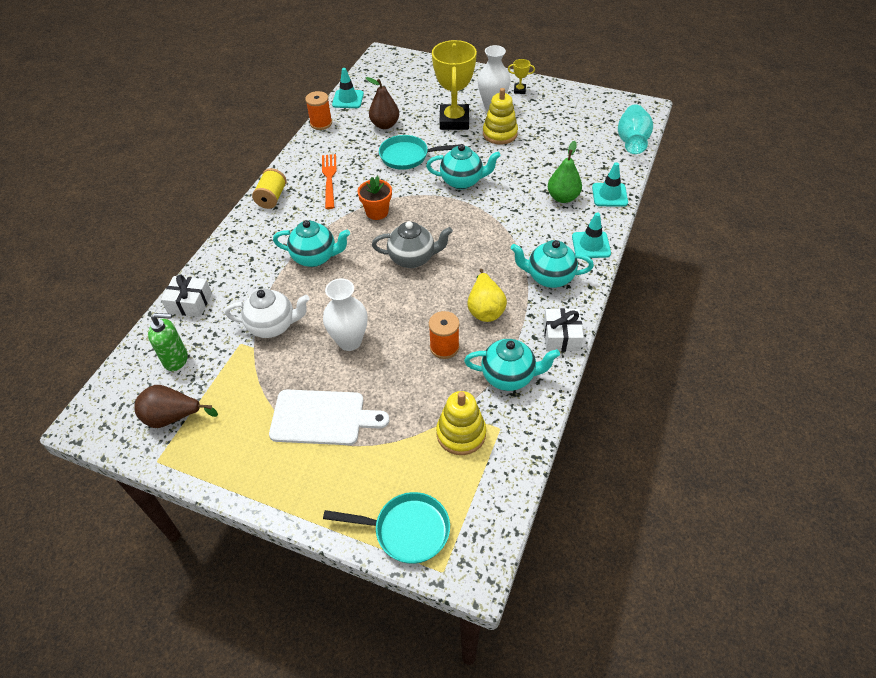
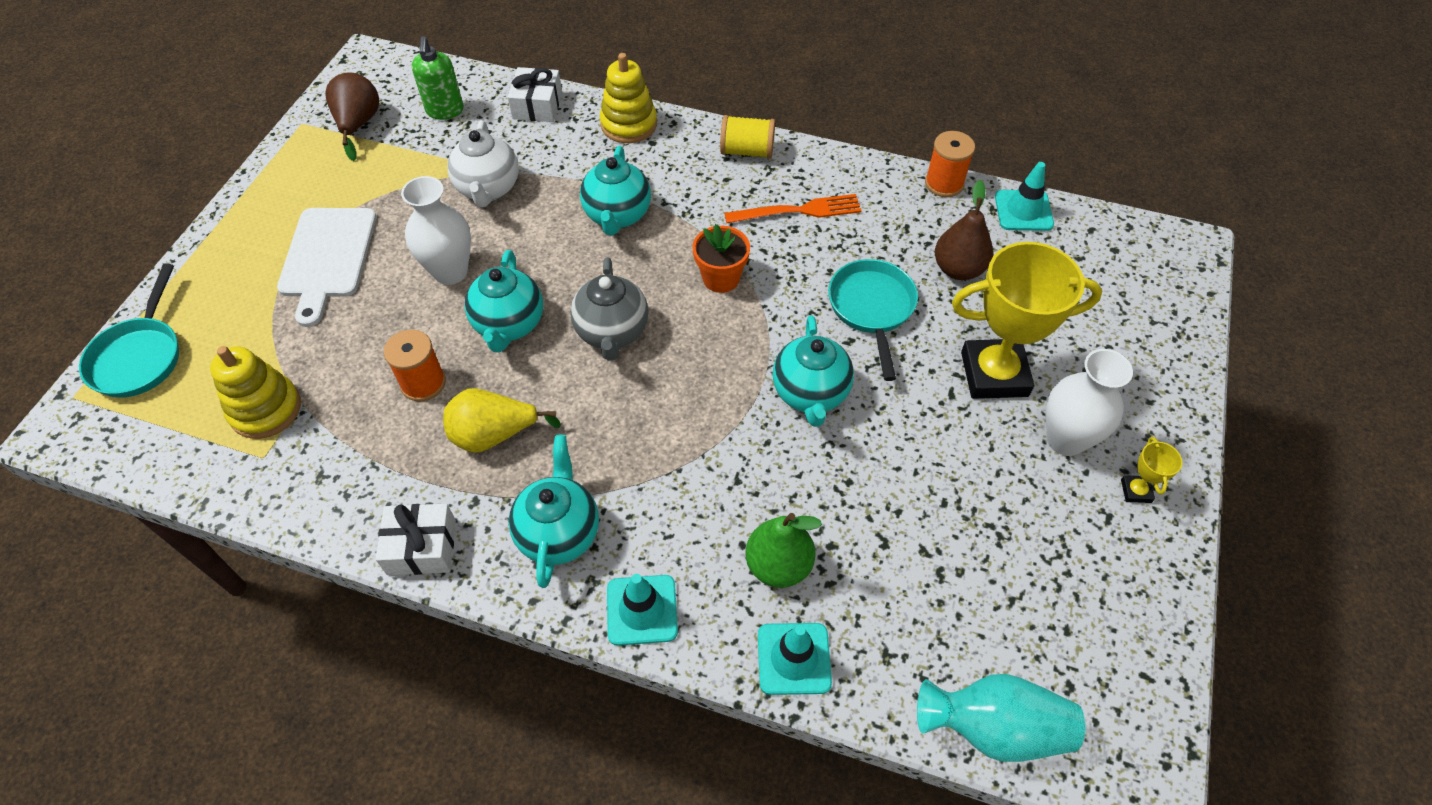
camera: 85 degrees right, 5 degrees up
turquoise teapot [464,339,560,391] -> turquoise teapot moved to [465,250,543,352]
yellow stacking toy [483,88,518,145] -> yellow stacking toy moved to [600,53,657,143]

